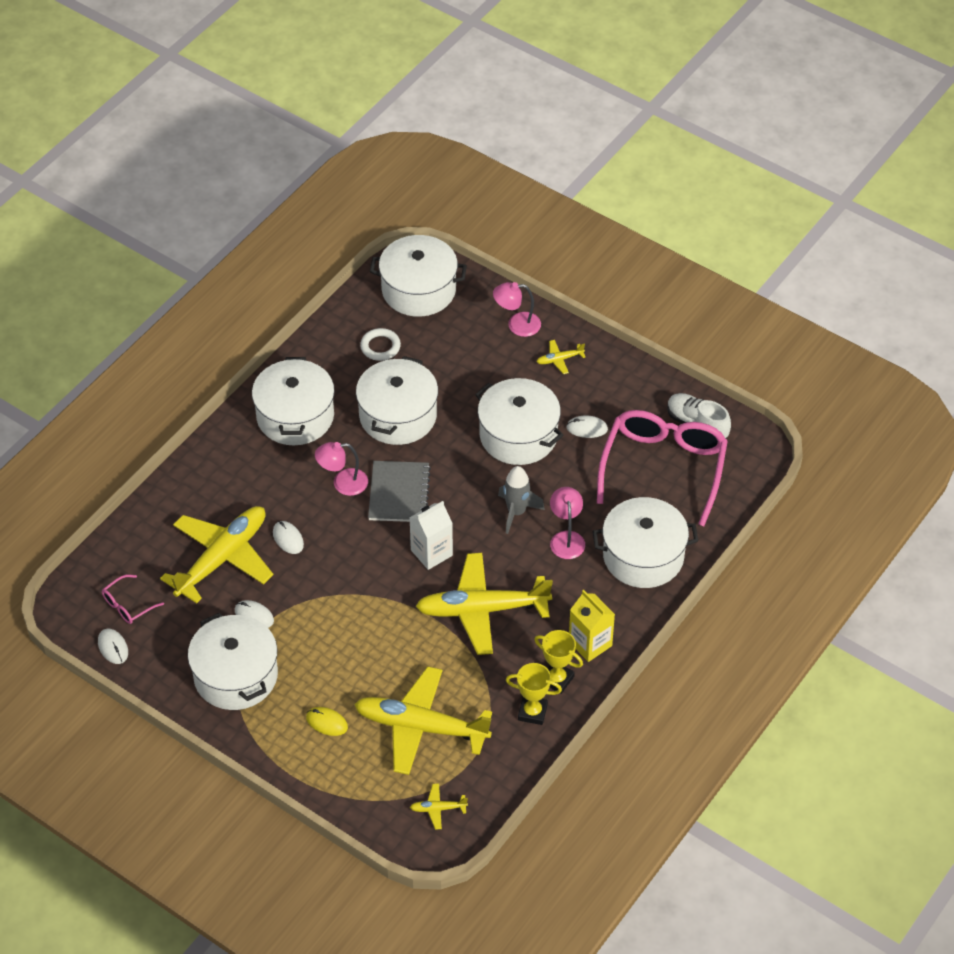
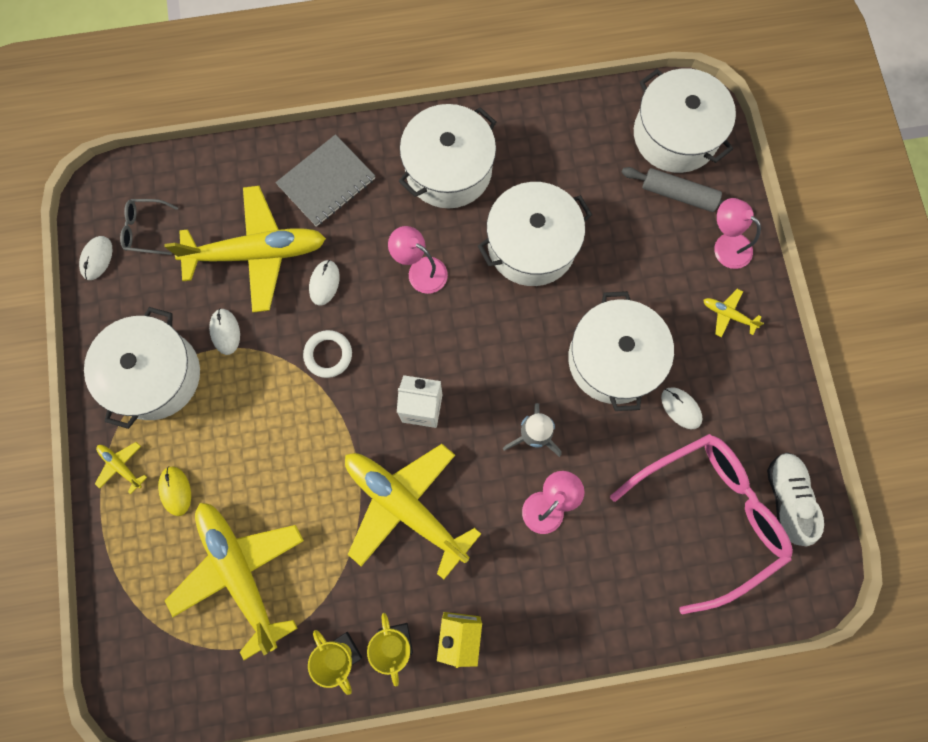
camera: 45 degrees right, 25 degrees up
pink glasses [102,575,164,624] -> grey glasses [120,199,178,255]
white ring [360,328,401,361] -> white ring moved to [303,330,352,378]
grey notebook [368,461,431,522] -> grey notebook moved to [275,134,375,227]
yellow plane [410,783,468,830] -> yellow plane moved to [95,442,147,494]
white pot [593,497,698,588] -> none
none -> grey rolling pin [621,167,724,212]

